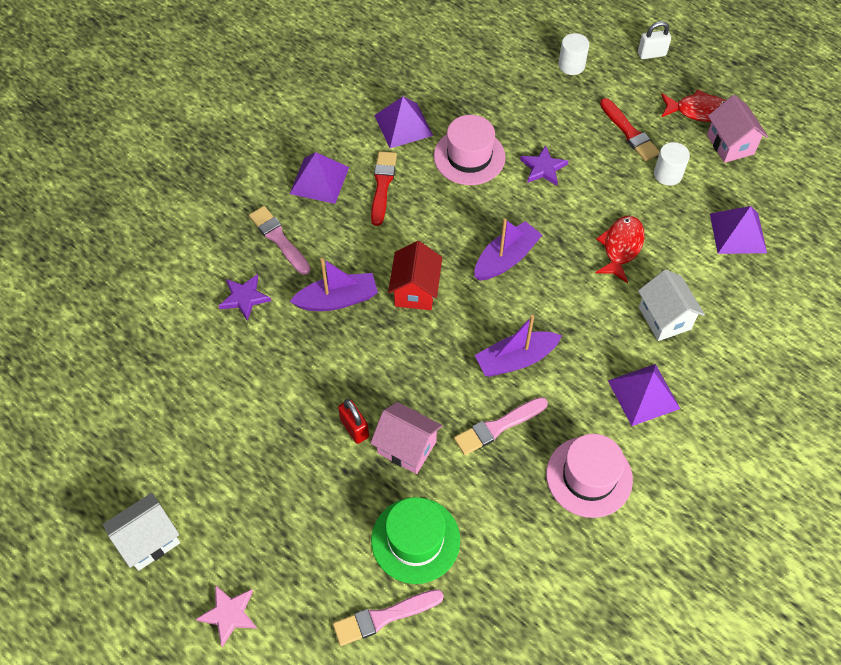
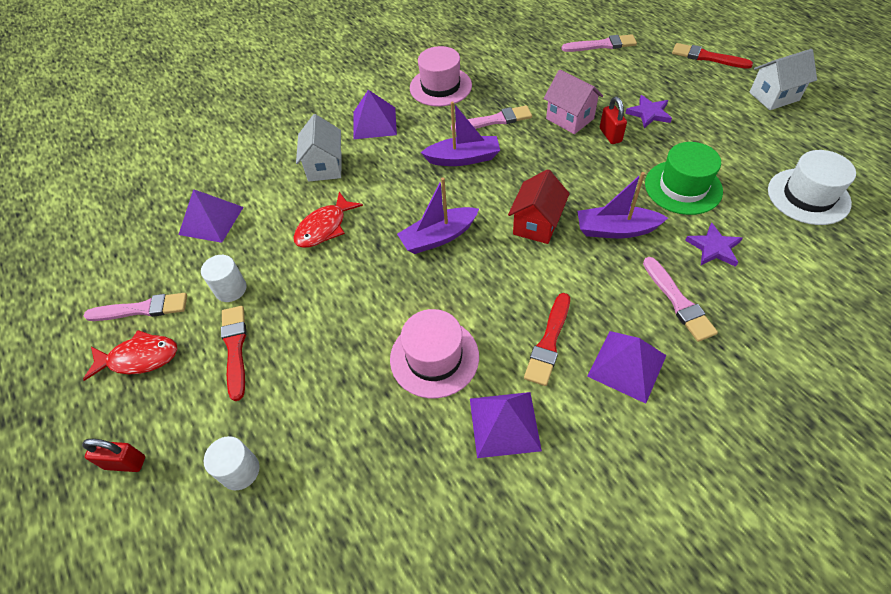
camera: 160 degrees left, 5 degrees down
pink star [196,585,257,647] -> red brush [672,43,753,69]
green hat [371,497,460,584] -> green hat moved to [645,142,723,215]
purple star [520,145,568,186] -> purple star moved to [625,95,672,128]
white padlock [638,21,671,59] -> red padlock [82,439,145,472]
red fish [661,89,726,122] -> red fish turned 150 degrees clockwise [83,330,177,381]
pink house [707,95,768,163] -> pink brush [84,293,187,321]
none -> white hat [768,150,856,225]

